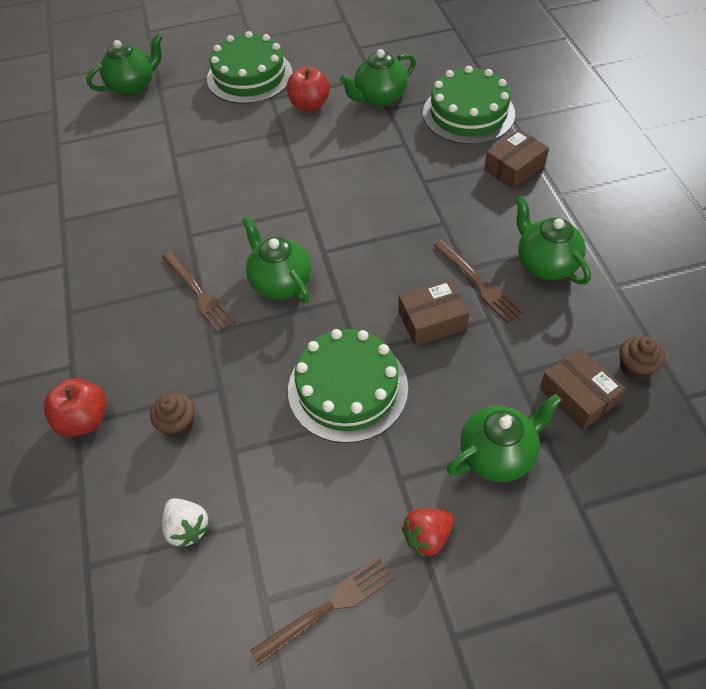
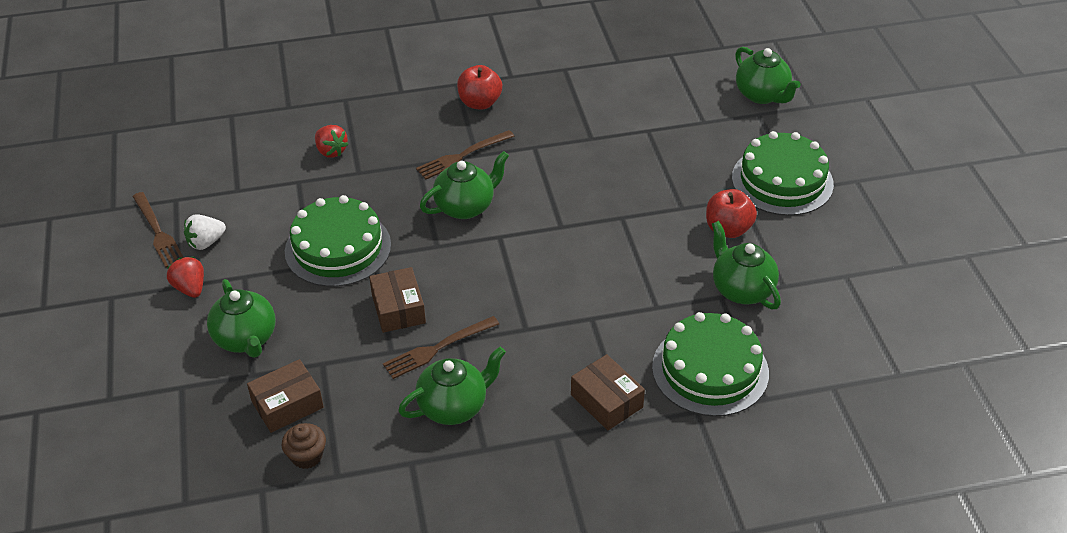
camera: 90 degrees right, 10 degrees down
red apple [44,378,107,437] -> red apple moved to [457,65,502,110]
brown cupcake [150,392,195,438] -> red strawberry [315,125,349,158]
white strawberry [162,498,210,548] -> white strawberry moved to [184,214,226,250]

